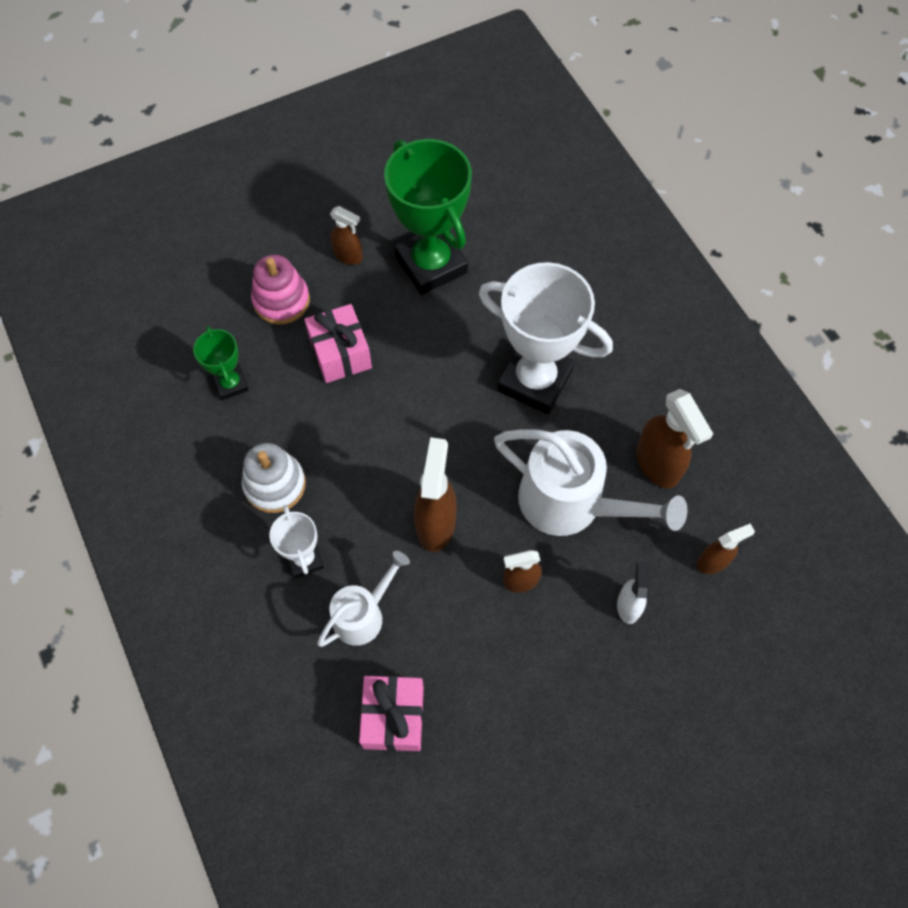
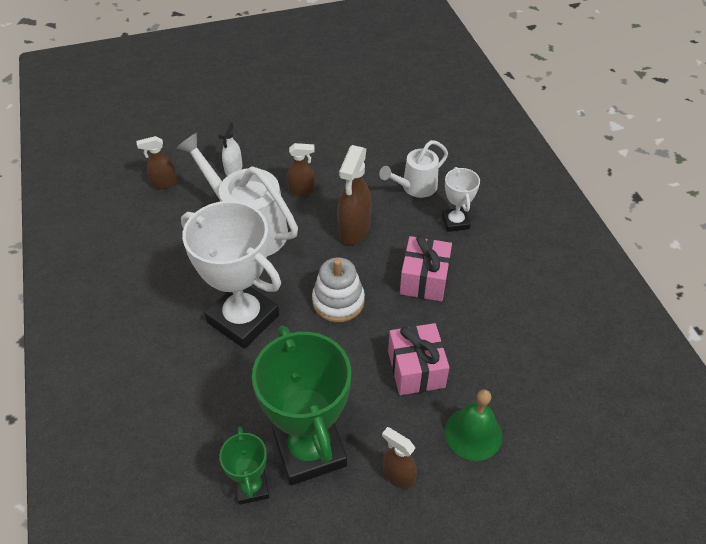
camera: 170 degrees left, 15 degrees down
green trophy [193,326,249,400] -> green trophy moved to [219,427,269,505]
white stacking toy [242,443,306,513] -> white stacking toy moved to [312,257,365,322]
pink stacking toy [251,255,310,325] -> green bell [445,389,503,461]
pink gift [359,676,424,751] -> pink gift moved to [400,235,452,301]
brown spray bottle [636,389,713,488] -> none

